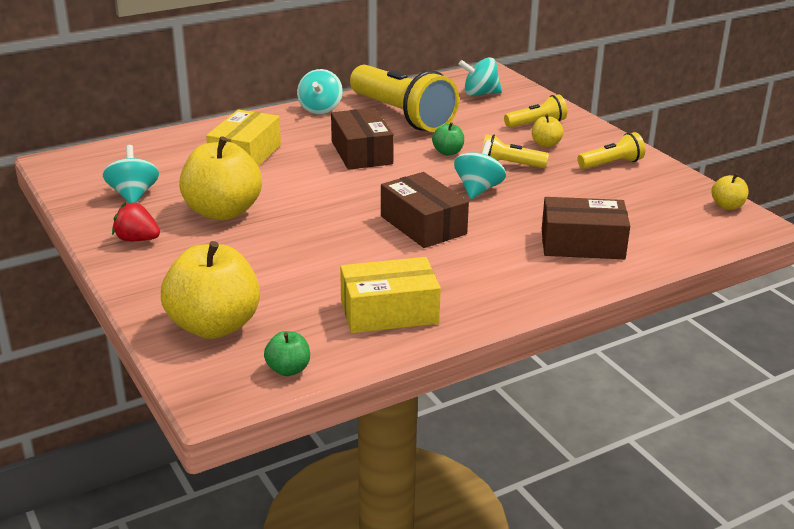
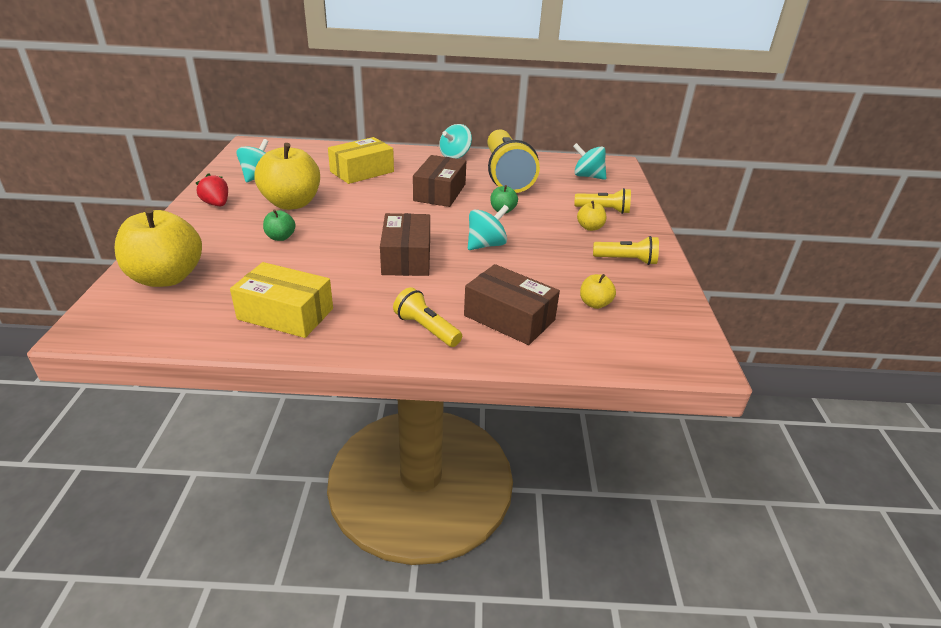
camera: 30 degrees right, 5 degrees up
green apple [264,331,310,376] -> green apple moved to [263,209,296,241]
yellow flashlight [481,134,549,168] -> yellow flashlight moved to [393,287,462,347]
yellow apple [711,173,748,210] -> yellow apple moved to [580,274,616,309]

